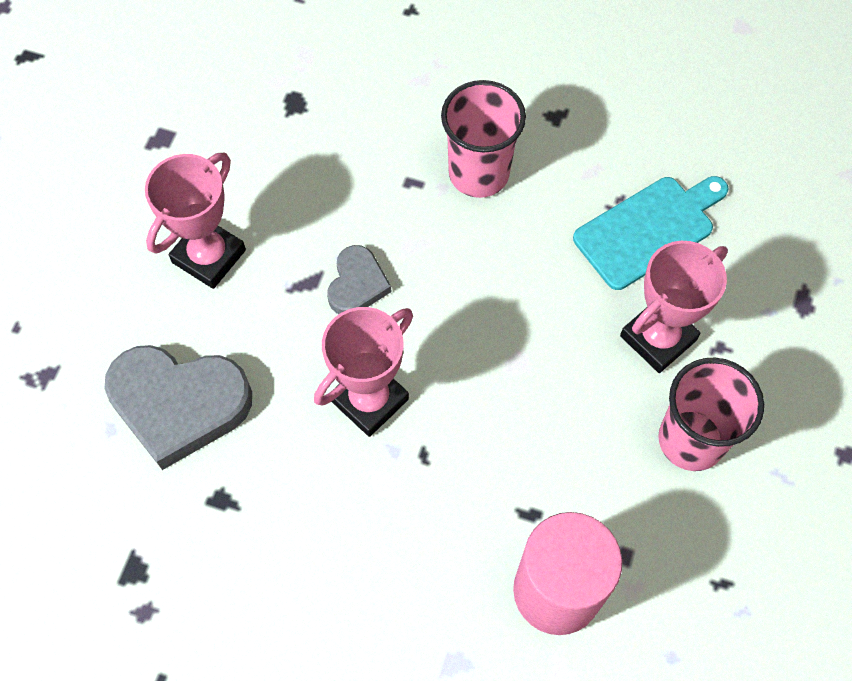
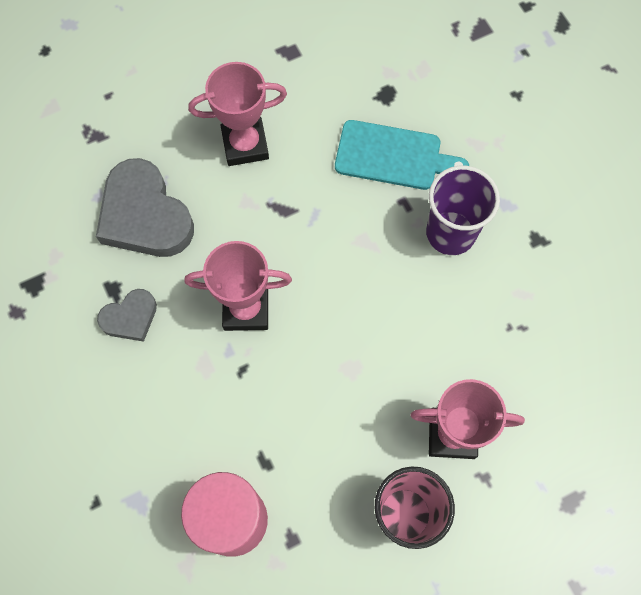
camera: 45 degrees right, 5 degrees up
grey heart [327,245,392,314] -> grey heart moved to [97,289,157,342]
pink cup [441,80,526,198] -> purple cup [426,166,500,255]
turquoise cutting board [573,176,729,290] -> turquoise cutting board moved to [335,120,469,190]

